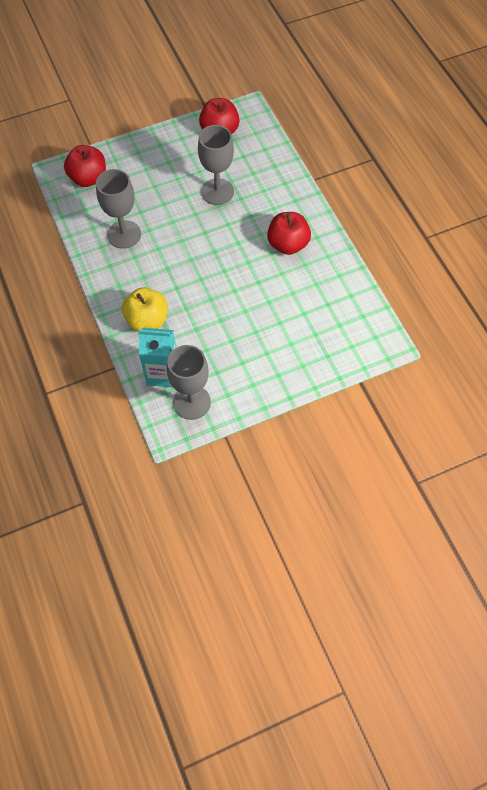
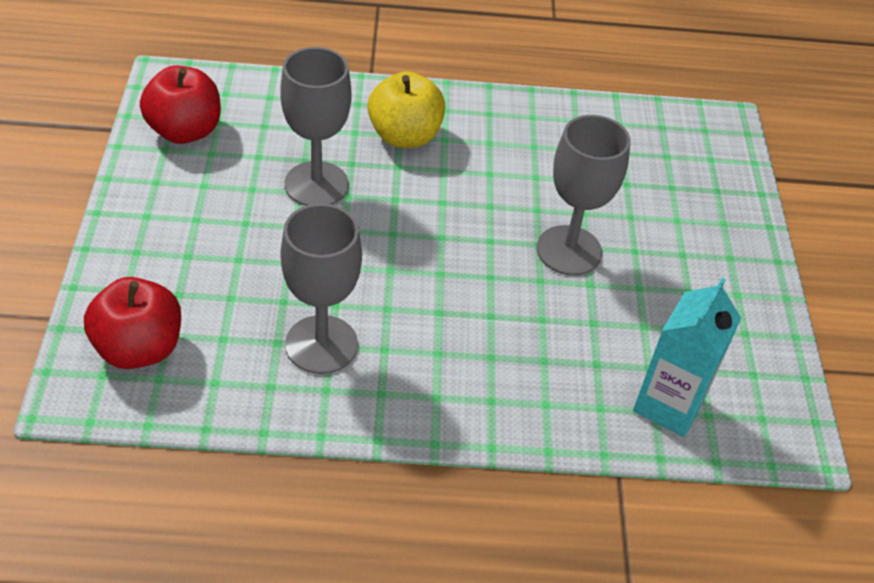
camera: 70 degrees left, 15 degrees down
yellow apple [122,287,168,332] -> yellow apple moved to [367,71,445,148]
grey goblet [167,345,211,420] -> grey goblet moved to [537,115,631,276]
red apple [267,212,311,255] -> none

